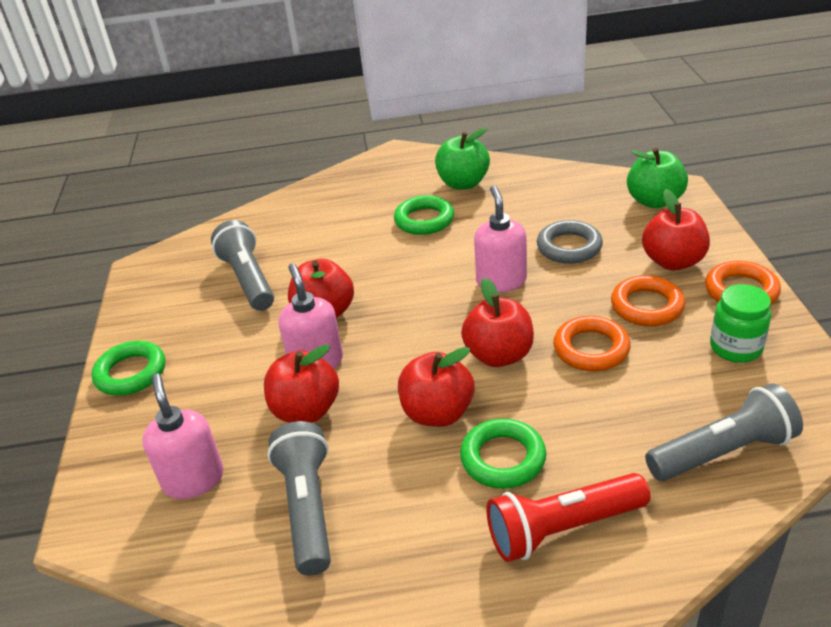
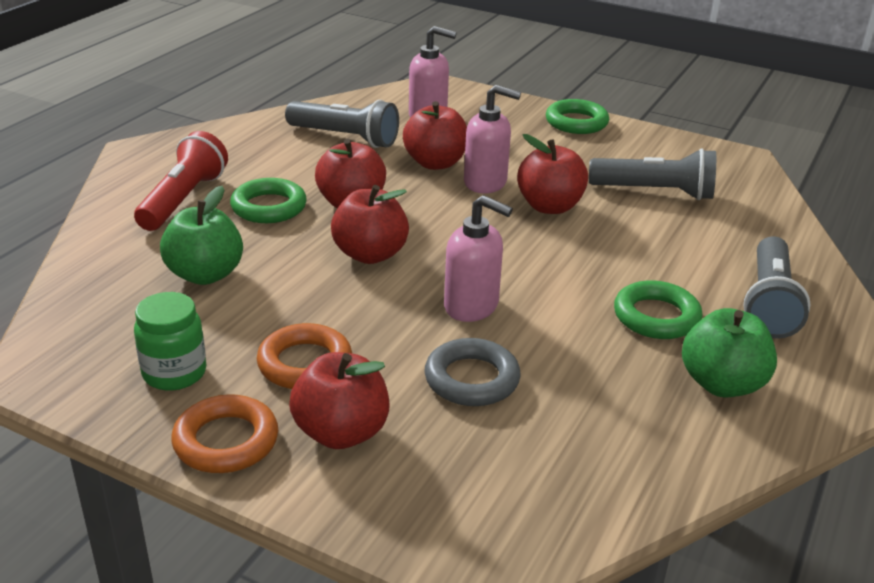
camera: 120 degrees right, 5 degrees down
orange ring [553,316,631,371] -> none
green apple [627,148,688,208] -> green apple moved to [160,186,243,285]
grey flashlight [645,383,803,481] -> grey flashlight moved to [743,236,810,339]

